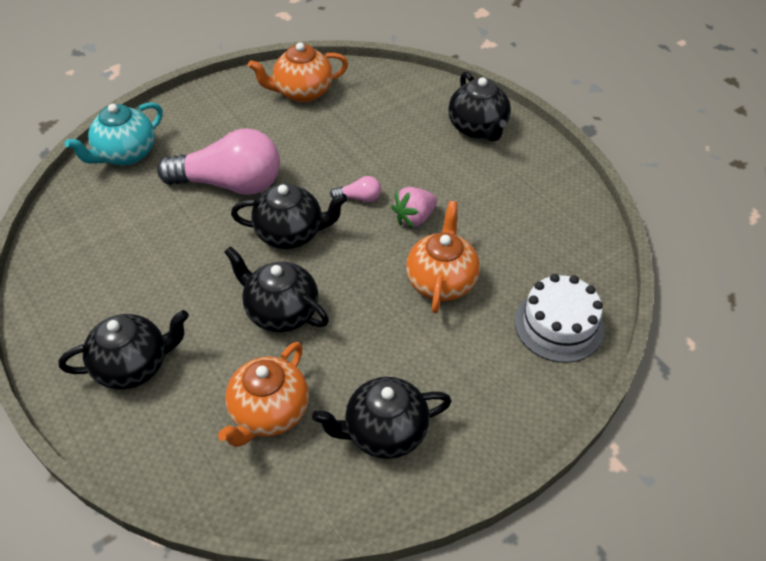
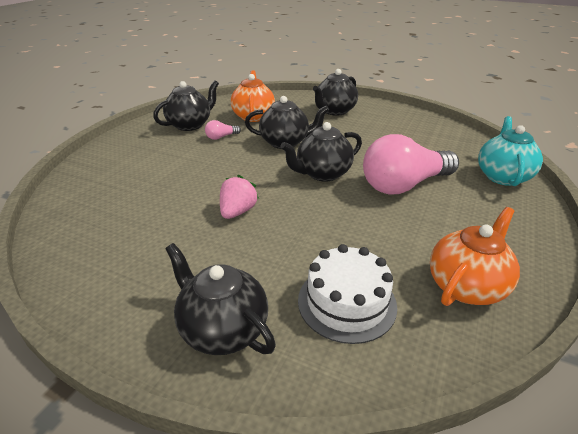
camera: 150 degrees right, 15 degrees down
pink light bulb [330,176,381,202] -> pink light bulb moved to [205,120,241,140]
orange teapot [406,201,480,313] -> none
white cake [514,274,604,363] -> white cake moved to [298,244,397,344]

